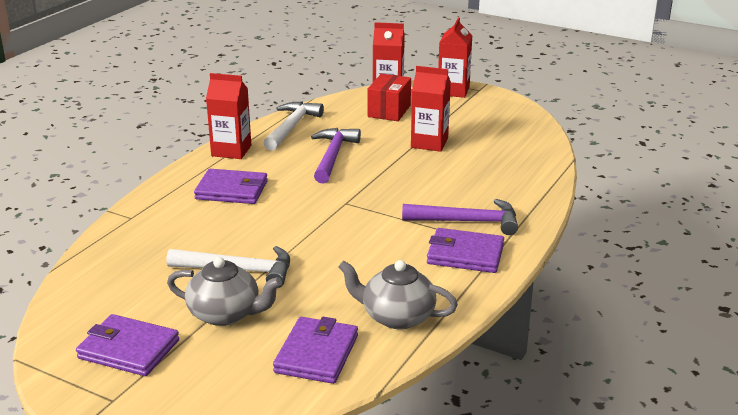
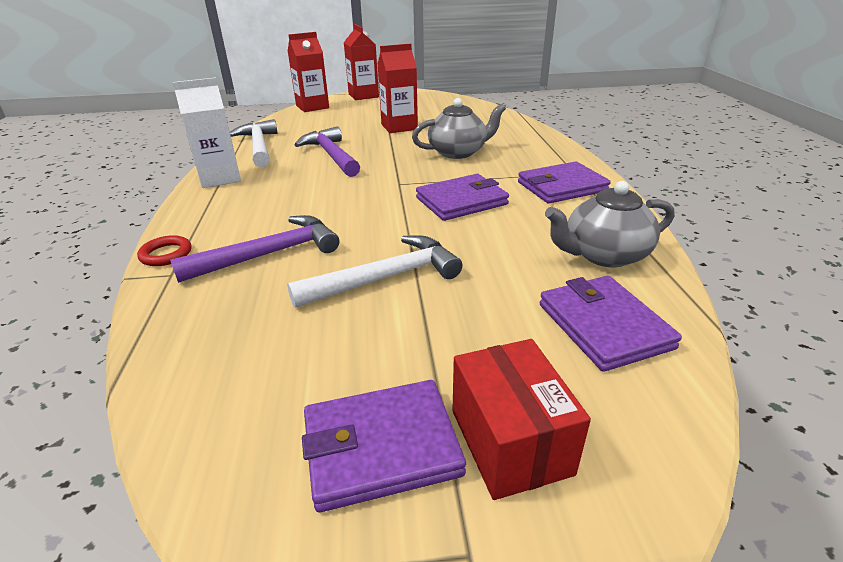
camera: 35 degrees left, 5 degrees up
grey teapot [167,257,282,326] -> grey teapot moved to [412,98,506,159]
purple wallet [194,169,268,204] -> purple wallet moved to [416,174,509,221]
red carton [206,73,251,159] -> white carton [173,77,241,188]
red box [368,74,411,121] -> red box moved to [452,339,591,500]
purple hammer [402,199,518,235] -> purple hammer moved to [170,215,339,283]
none -> red ring [137,235,192,266]

